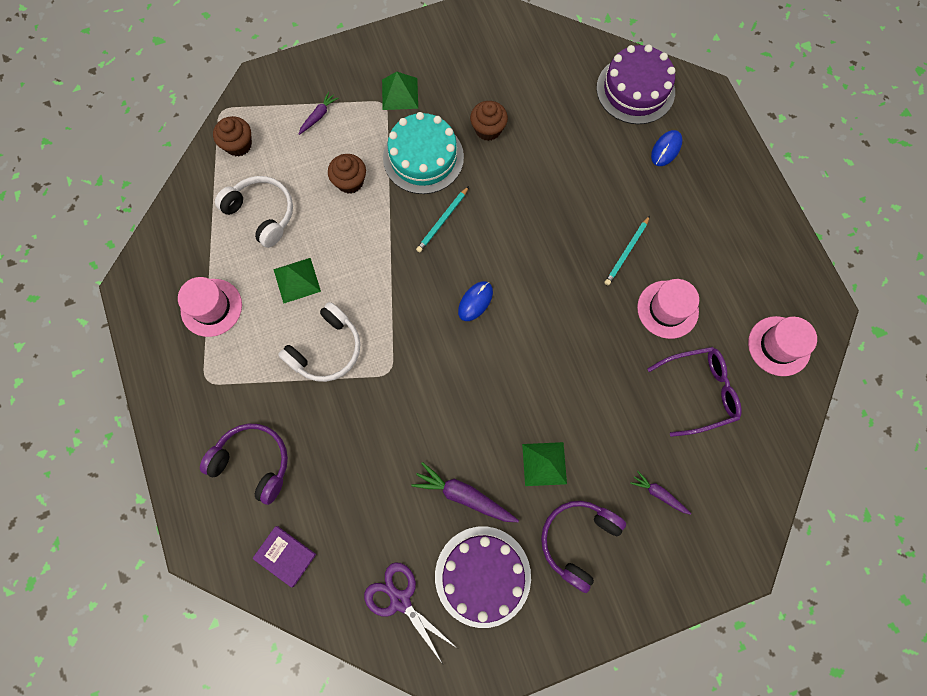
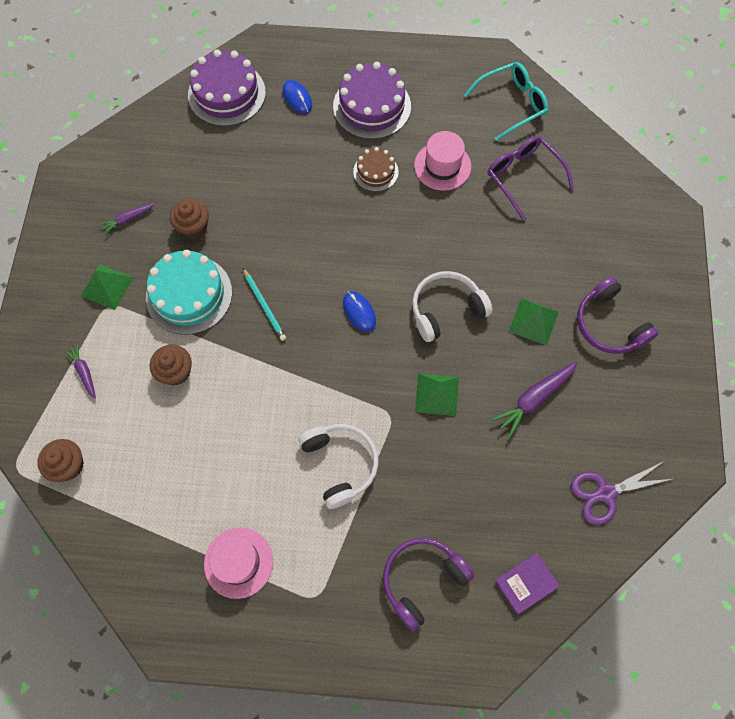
camera: 65 degrees left, 5 degrees down
white headphones [215,176,293,248] -> white headphones moved to [412,271,493,342]
green pyramid [274,258,321,304] -> green pyramid moved to [415,373,459,416]
purple cake [435,526,531,628] -> purple cake moved to [333,62,411,139]
turquoise pencil [604,216,650,285] -> brown cake [353,147,399,192]
purple carrot [630,471,691,515] -> purple carrot moved to [99,203,155,235]
purple glasses [647,347,742,437] -> purple glasses turned 45 degrees counterclockwise [488,136,574,221]
pink hat [748,316,817,376] -> turquoise glasses [464,62,548,141]

